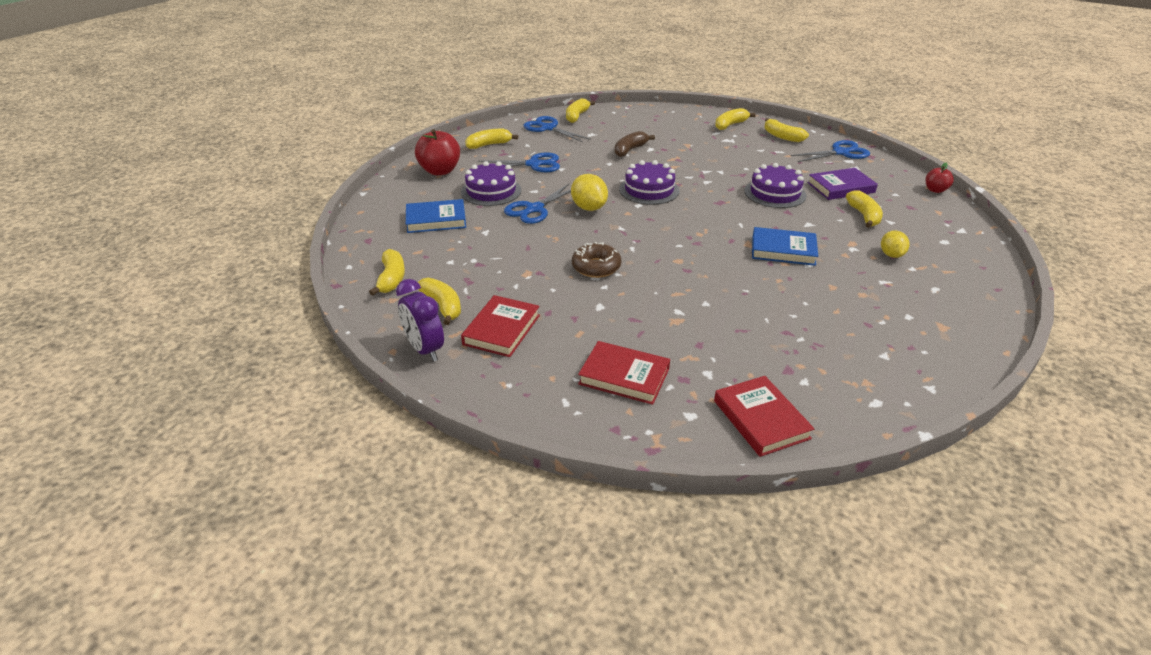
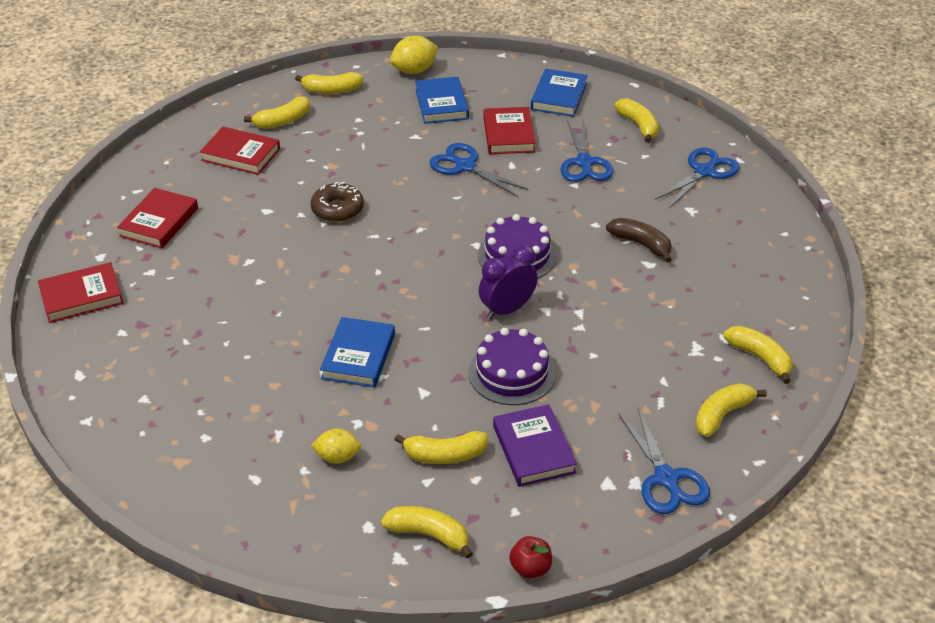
camera: 90 degrees right, 5 degrees up
purple clock [396,279,444,362] -> purple clock moved to [479,244,537,319]
red apple [415,129,460,176] -> blue book [531,69,588,117]
purple cake [461,161,521,206] -> red book [483,107,536,154]
yellow banana [566,98,595,123] -> yellow banana moved to [381,506,473,559]
yellow lemon [571,174,608,211] -> yellow lemon moved to [390,36,438,74]

